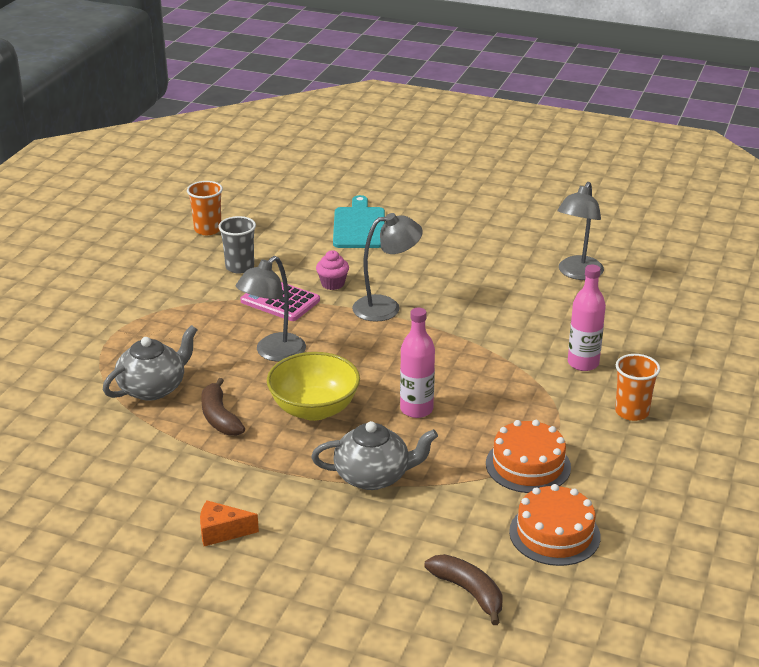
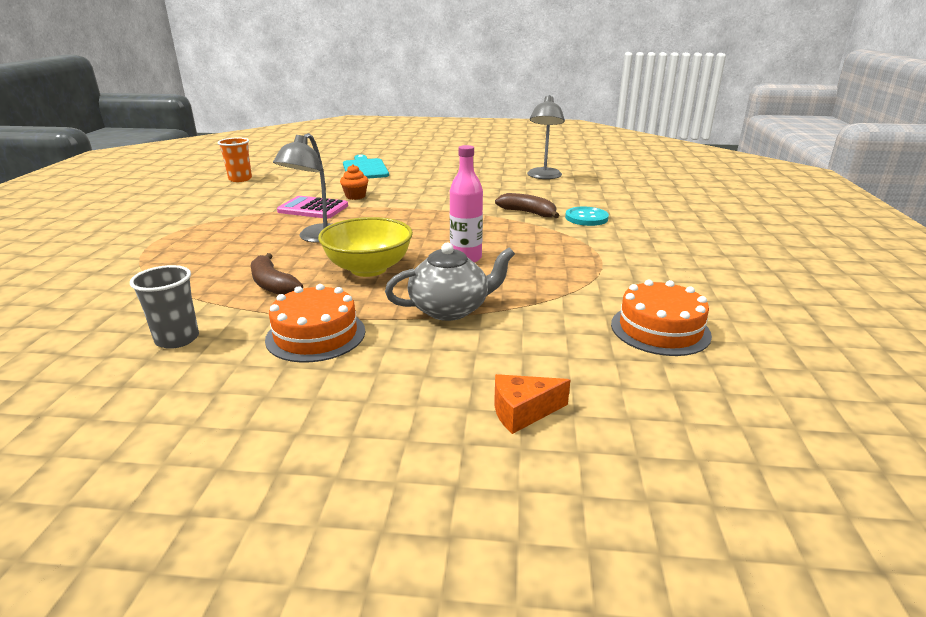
camera: 15 degrees left, 5 degrees down
grey teapot [103,325,197,401] -> none
orange cheese [200,500,259,546] -> orange cheese moved to [494,374,570,434]
grey cup [218,216,256,273] -> grey cup moved to [130,265,199,349]
pink cupcake [316,250,349,290] -> orange cupcake [340,164,368,200]
grey lamp [352,213,423,322] -> none
brown banana [424,554,503,625] -> brown banana moved to [495,193,559,218]
orange cake [486,420,571,493] -> orange cake moved to [265,284,365,363]
pink bottle [568,265,606,371] -> turquoise button [565,207,609,226]
orange cup [615,354,660,421] -> none

